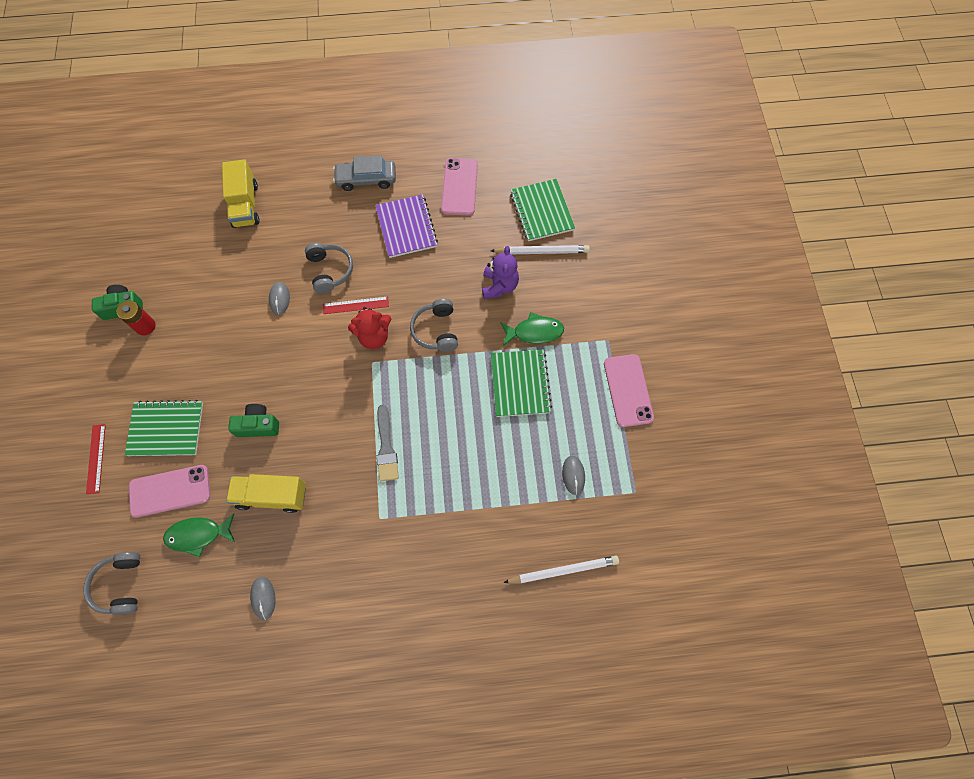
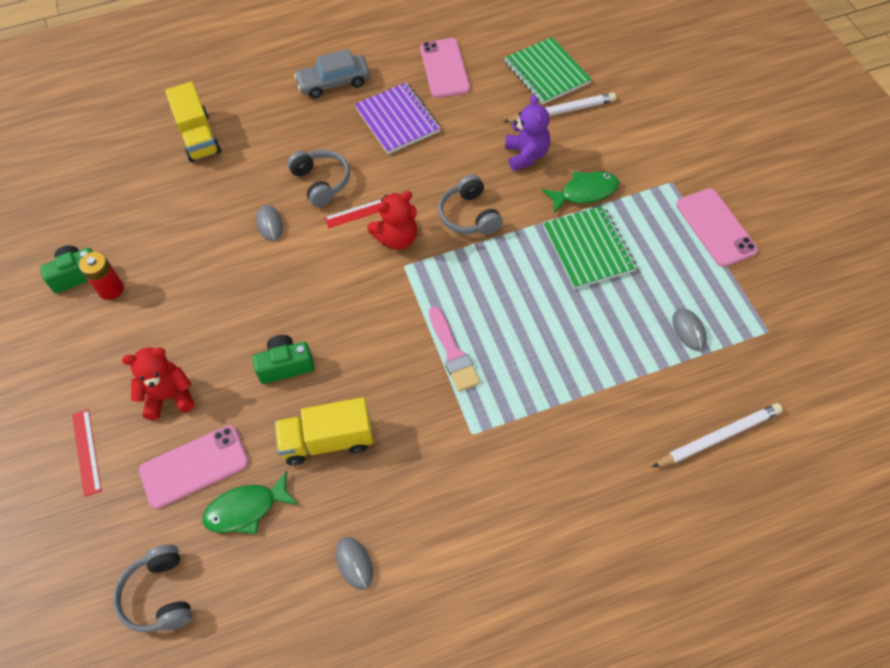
camera: 10 degrees left, 10 degrees down
green notebook [125,400,203,456] -> red teddy bear [122,347,195,420]
grey brush [377,405,399,481] -> pink brush [429,306,480,391]

